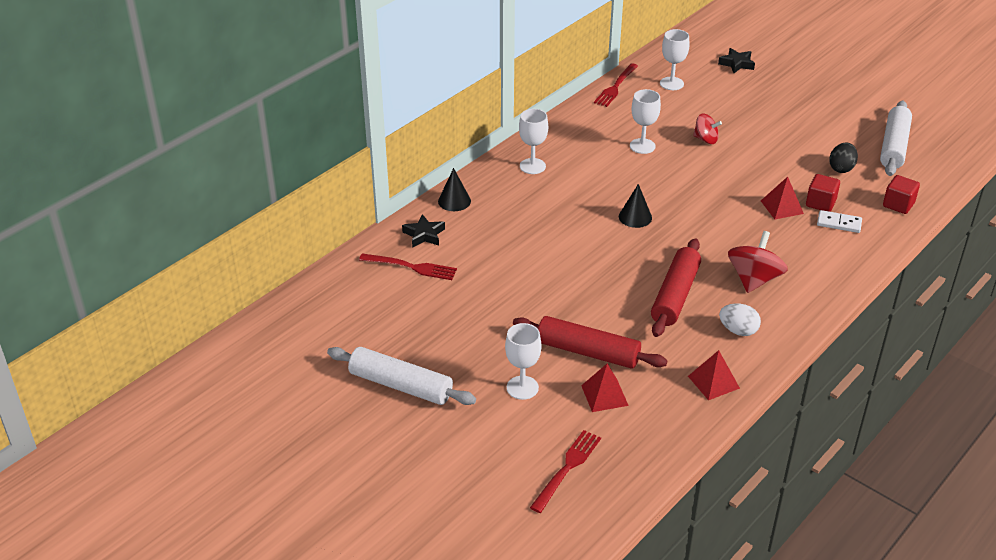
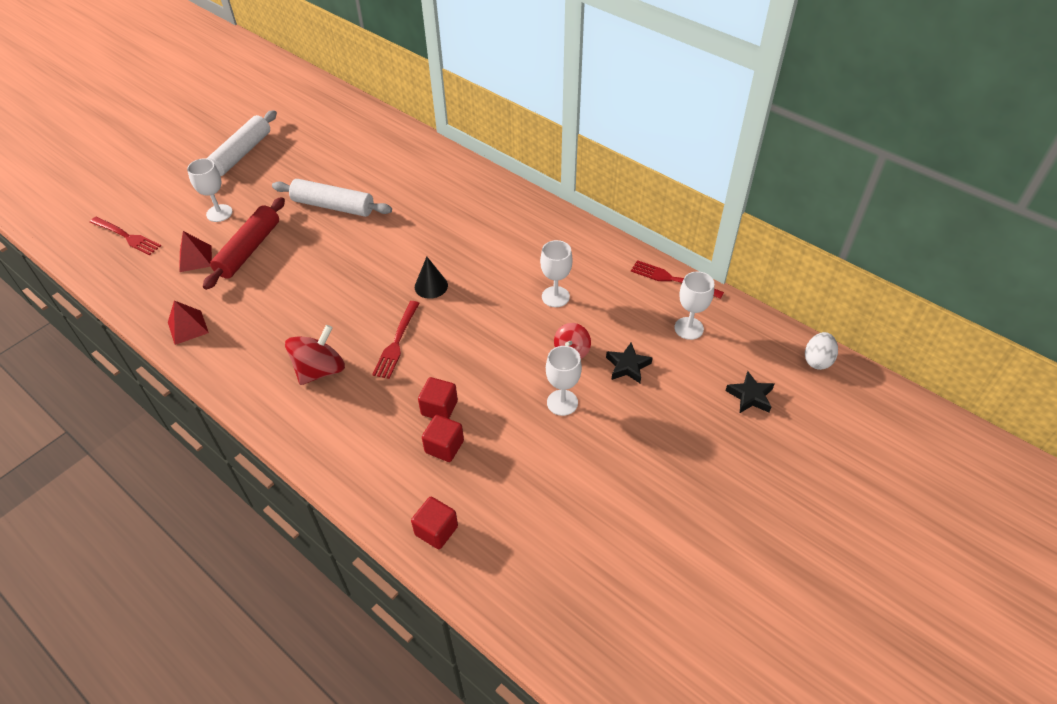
camera: 90 degrees right, 10 degrees up
red fork [359,254,457,280] -> red fork moved to [372,301,420,379]
black star [402,214,445,248] -> black star moved to [606,343,653,383]
black cone [438,168,471,211] -> none
white goblet [519,109,548,174] -> white goblet moved to [546,346,582,416]
red rolling pin [651,238,701,337] -> none
white egg [719,303,761,336] -> white egg moved to [805,332,838,370]
red spinning top [728,231,788,293] -> red spinning top turned 75 degrees counterclockwise [285,325,345,385]
red pyramid [761,177,804,219] -> red cube [418,377,458,419]
white domino [817,210,862,233] -> none
black egg [829,142,858,173] -> none
white rolling pin [880,101,912,176] -> white rolling pin moved to [272,179,392,217]

